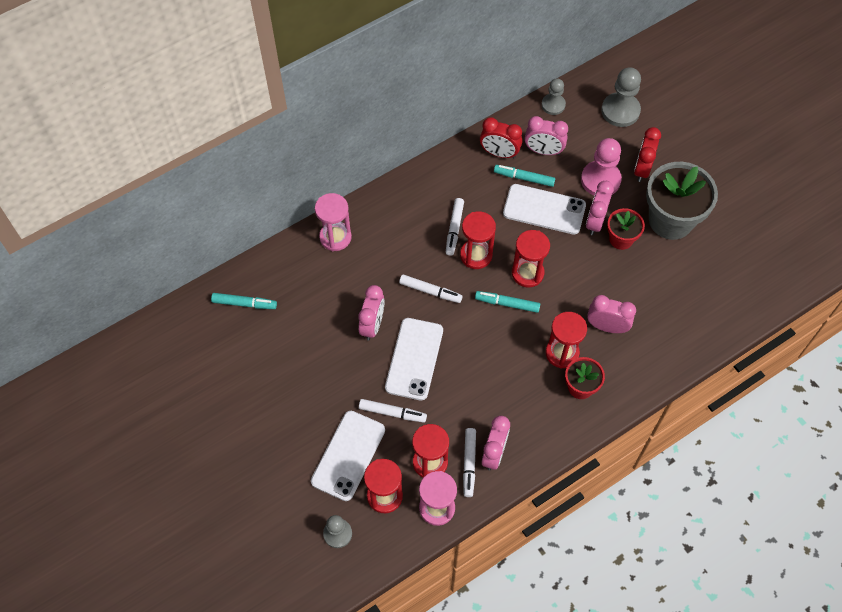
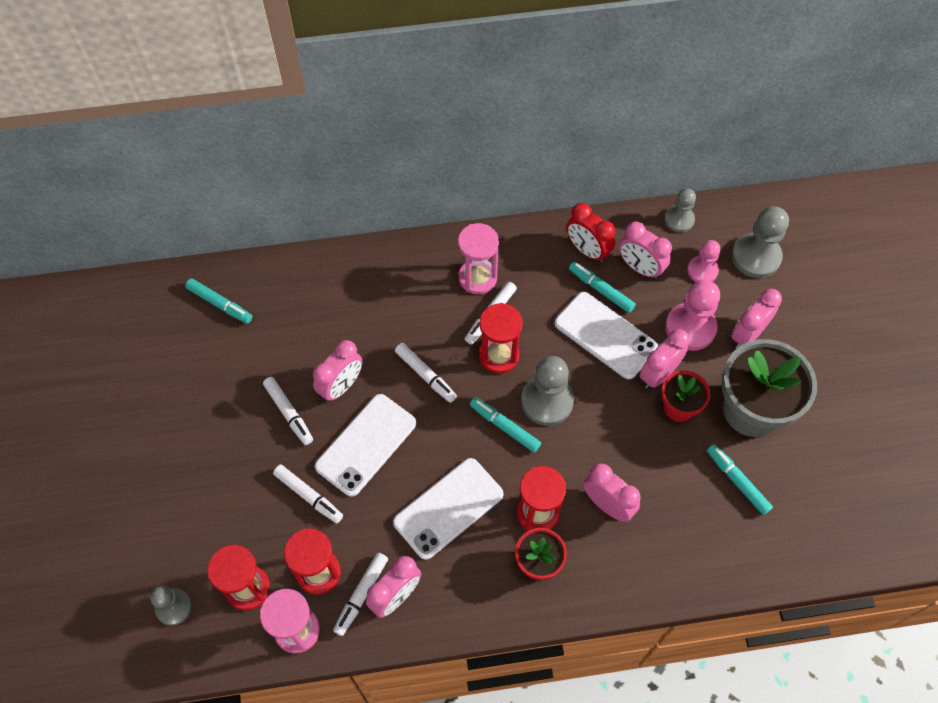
camera: 25 degrees right, 0 degrees up
white phone [311,411,385,501] -> white phone moved to [393,458,504,560]
pink hourglass [315,193,352,251] -> pink hourglass moved to [458,223,499,294]
red hourglass [512,230,550,287] -> grey pawn [521,356,574,426]
red clock [634,127,661,182] -> pink clock [731,289,782,349]
none -> white marker [263,377,313,445]
none -> pink pawn [687,240,721,282]
none -> turquoise marker [707,444,773,515]

